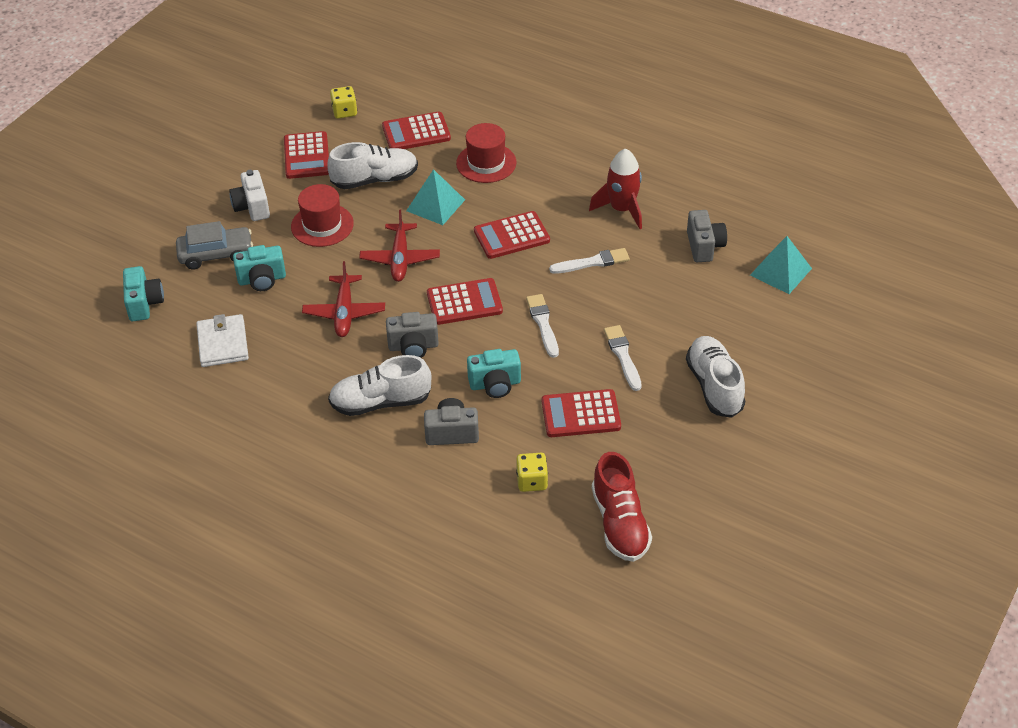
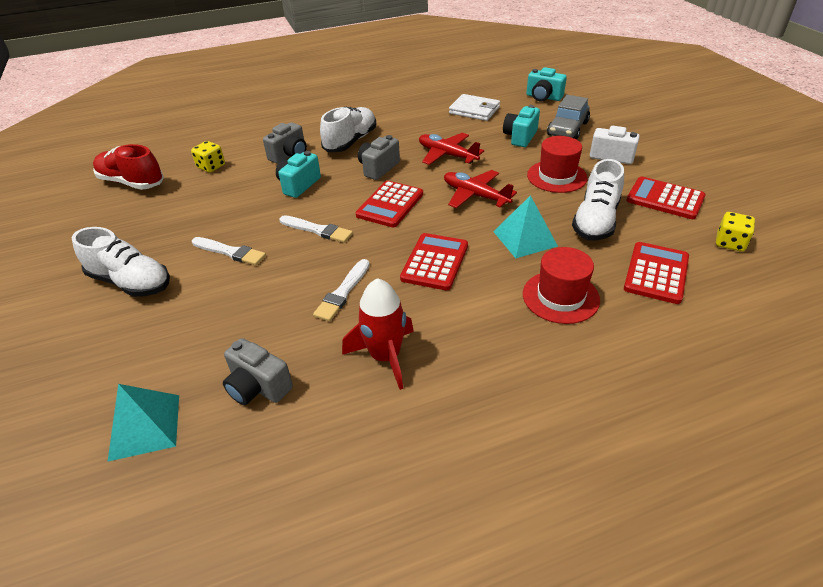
camera: 130 degrees right, 5 degrees down
red calculator [542,389,621,437] -> none

